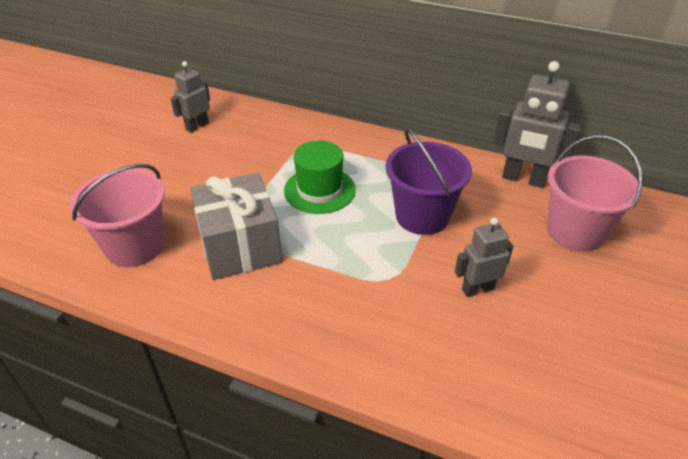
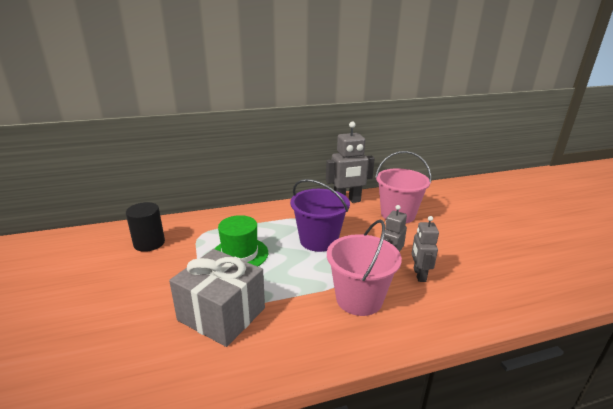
camera: 40 degrees left, 15 degrees down
pink bucket [70,164,165,267] -> pink bucket moved to [327,220,402,316]
grey robot [170,61,210,133] -> grey robot moved to [411,216,439,282]
none -> black cylinder [126,202,165,252]

